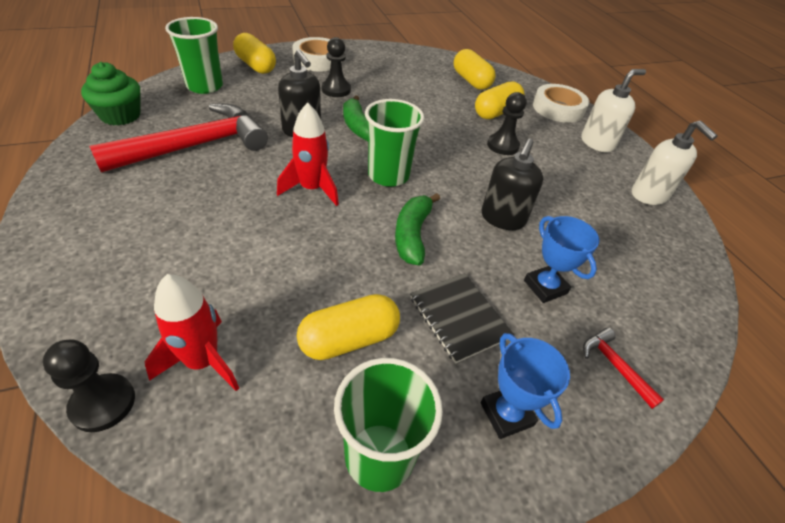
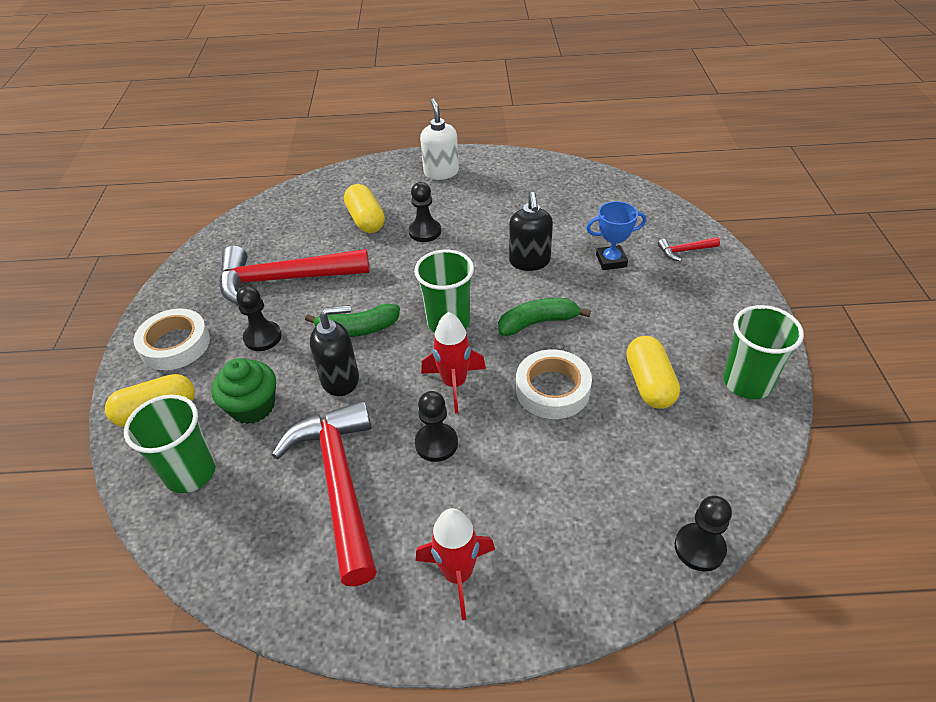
camera: 65 degrees left, 0 degrees up
green cupcake [81,62,141,126] -> green cupcake moved to [211,358,276,424]
red rocket [145,274,239,391] -> red rocket moved to [416,508,495,620]
green banana [395,193,440,265] -> green banana turned 135 degrees clockwise [498,298,591,336]
black notebook [410,273,514,364] -> none
yellow capsule [454,49,496,90] -> none
black soap dispenser [481,138,543,230] -> black soap dispenser turned 45 degrees clockwise [509,192,553,271]
blue trophy [481,333,570,439] -> none
white tape [533,84,589,123] -> white tape moved to [516,349,592,419]
white soap dispenser [632,120,718,205] -> none
none -> red hammer [219,246,370,305]
none -> black pawn [415,391,458,462]

